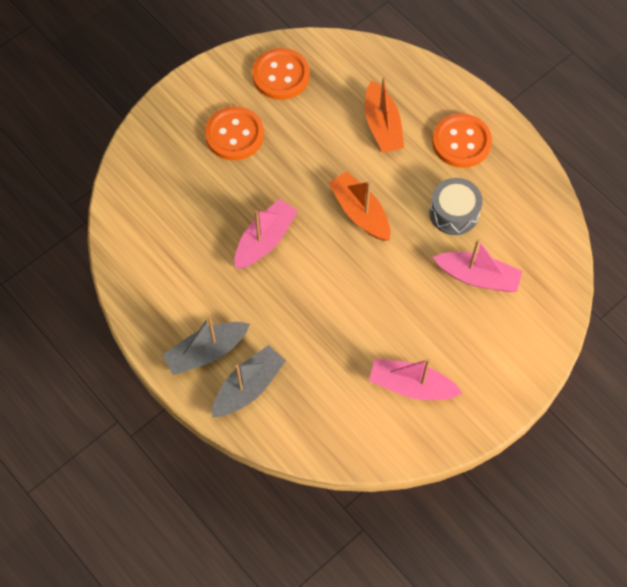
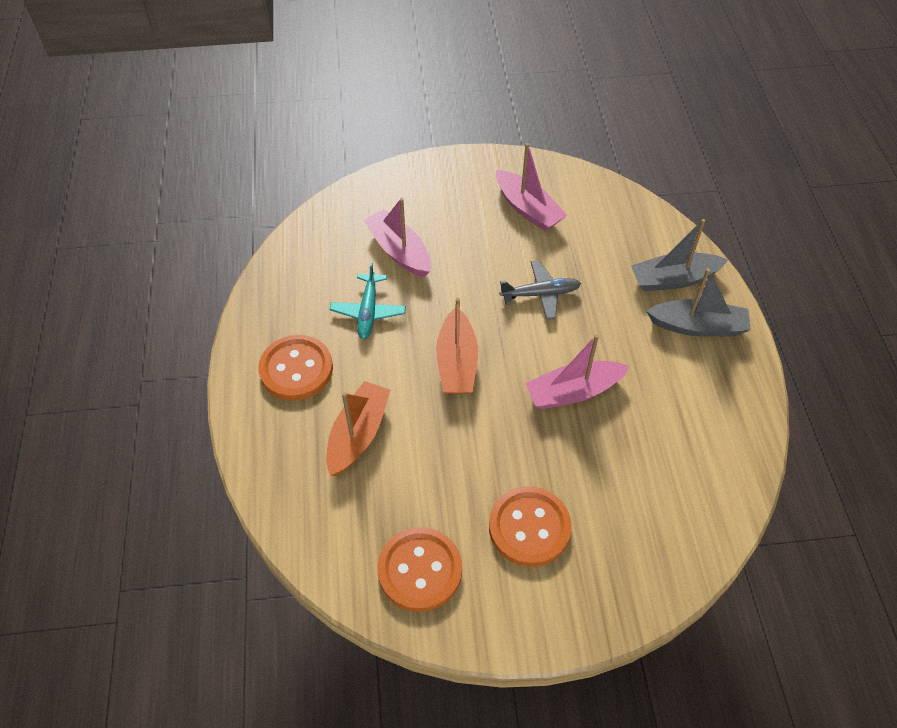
camera: 145 degrees left, 10 degrees down
grey drum [430,178,483,235] -> turquoise plane [330,262,406,339]
none -> grey plane [500,260,581,319]

